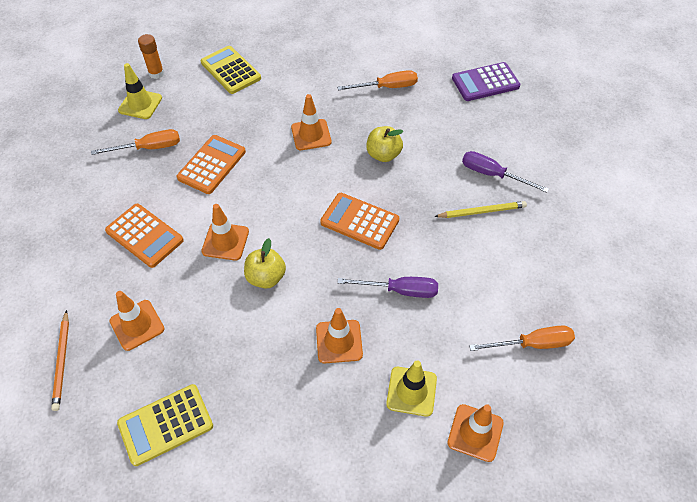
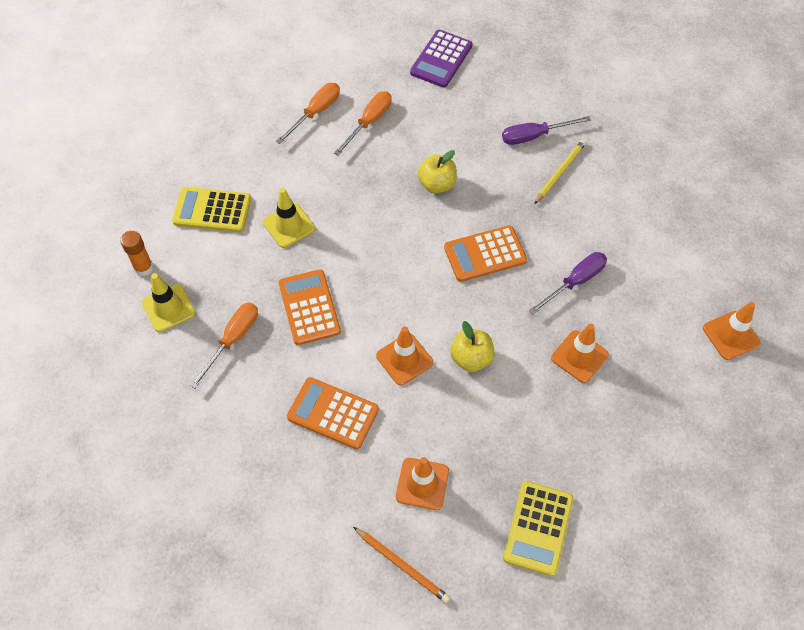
camera: 45 degrees left, 5 degrees up
orange calculator [105,204,184,268] -> orange calculator turned 150 degrees counterclockwise [287,377,379,449]
orange traffic cone [291,94,331,150] -> none
yellow traffic cone [386,360,437,417] -> yellow traffic cone moved to [263,188,315,248]
orange screwdriver [469,325,575,351] -> orange screwdriver moved to [276,83,340,144]

